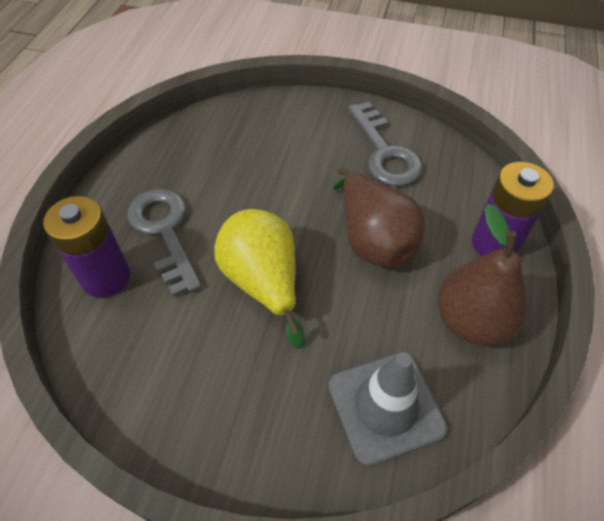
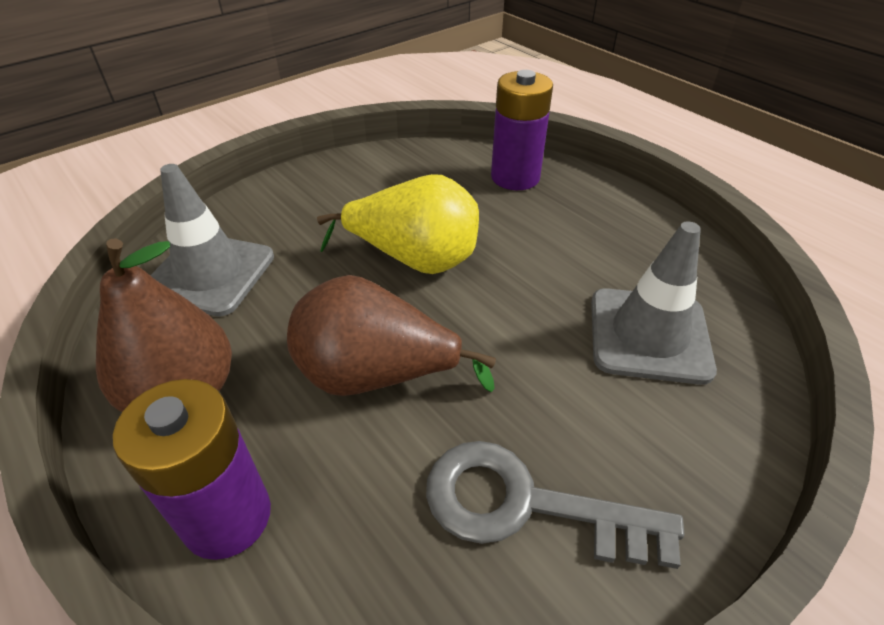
camera: 125 degrees right, 10 degrees down
grey key [127,189,201,297] -> none
none -> grey traffic cone [591,222,717,385]

